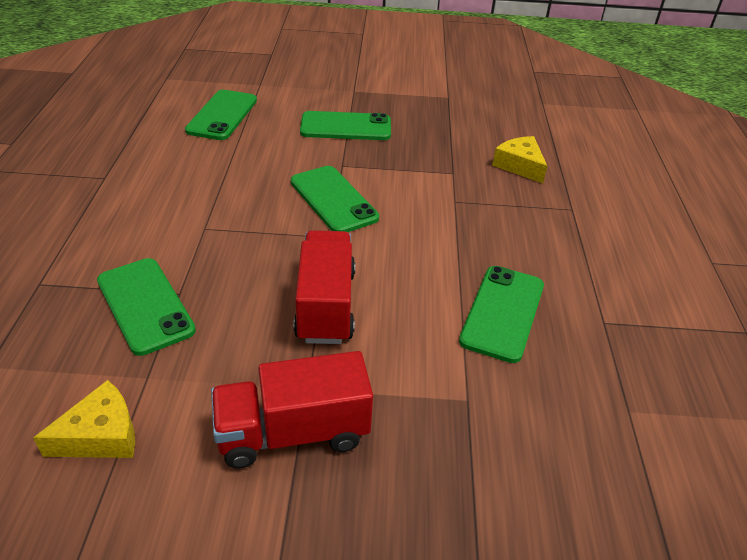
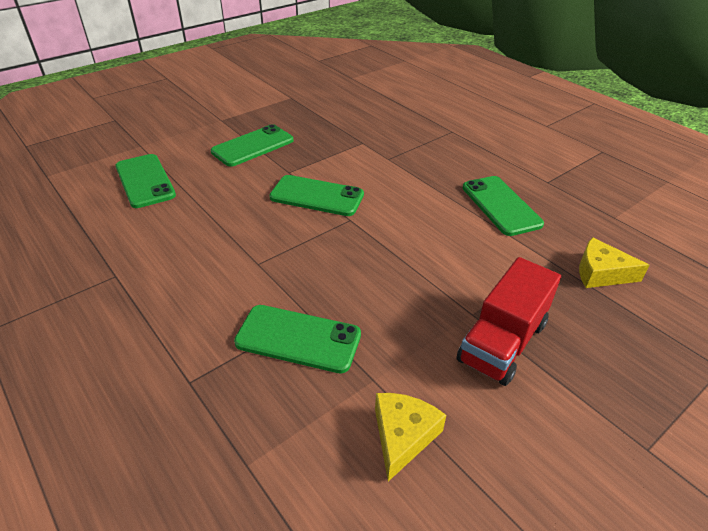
camera: 40 degrees left, 0 degrees up
red truck [293,230,355,344] -> none
yellow cheese [492,136,547,183] -> yellow cheese moved to [579,237,650,288]

